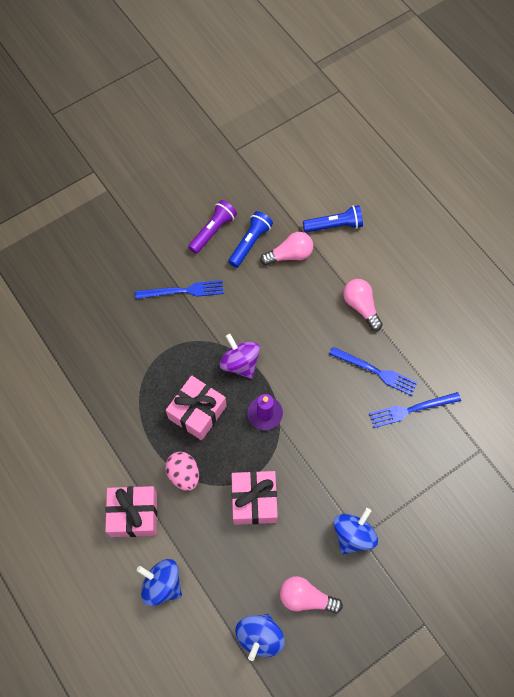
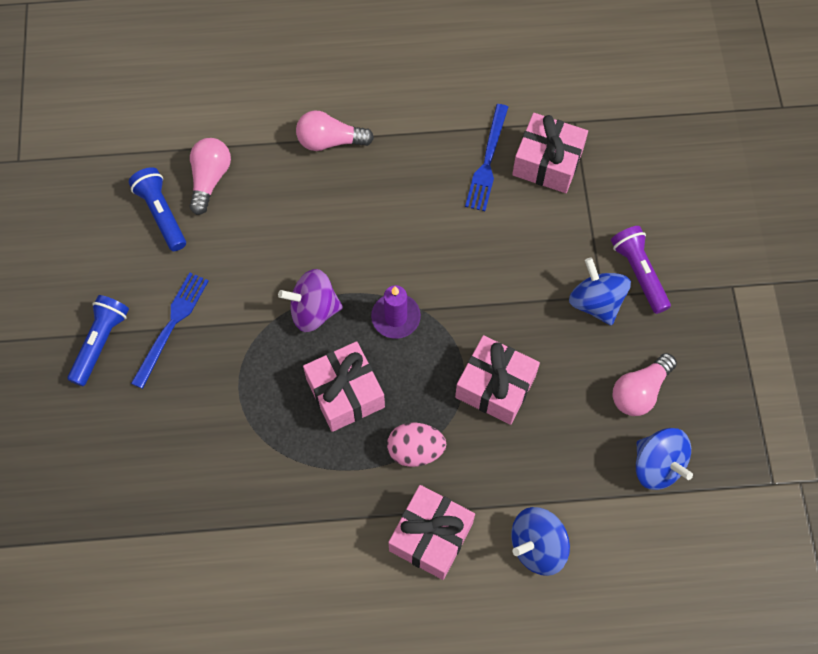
camera: 60 degrees left, 0 degrees up
purple flashlight [188,200,237,254] -> purple flashlight moved to [611,226,671,314]
blue flashlight [303,205,363,233] -> blue flashlight moved to [67,295,129,386]
blue fork [329,347,418,396] -> none
none -> pink gift [512,113,588,193]

